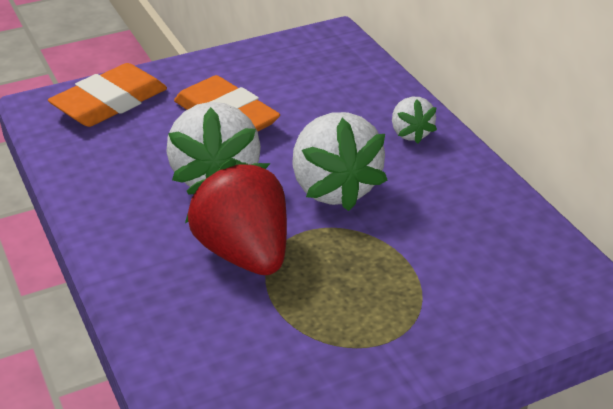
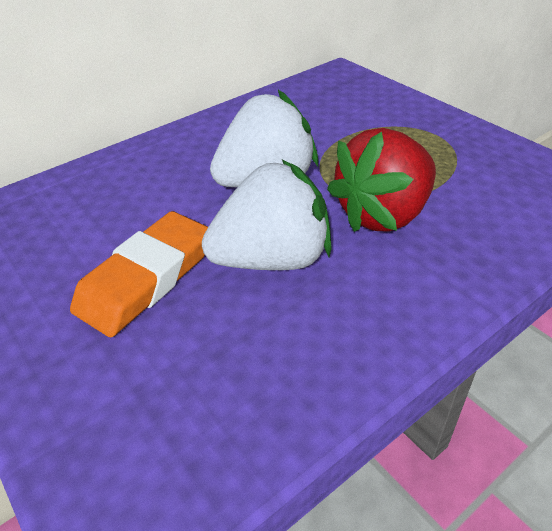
camera: 100 degrees left, 5 degrees up
orange eraser [48,63,167,127] -> none
white strawberry [392,97,437,144] -> none

